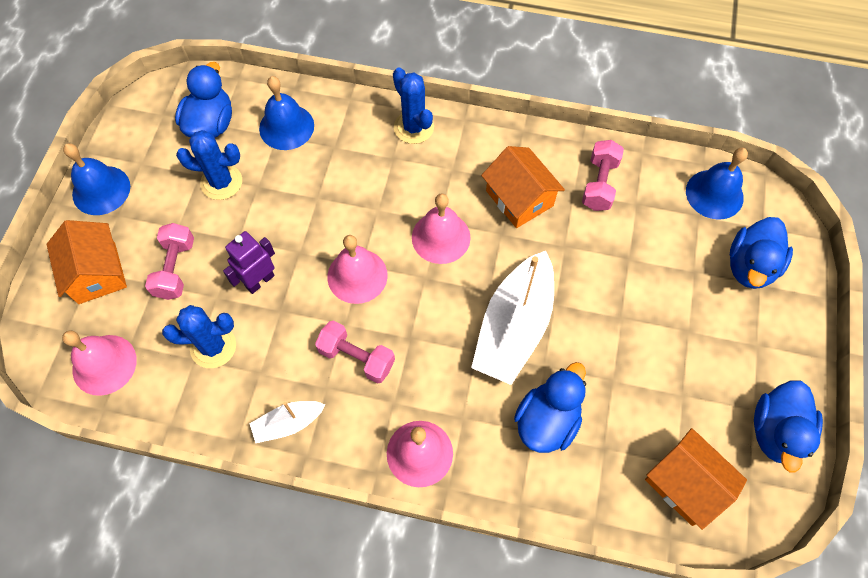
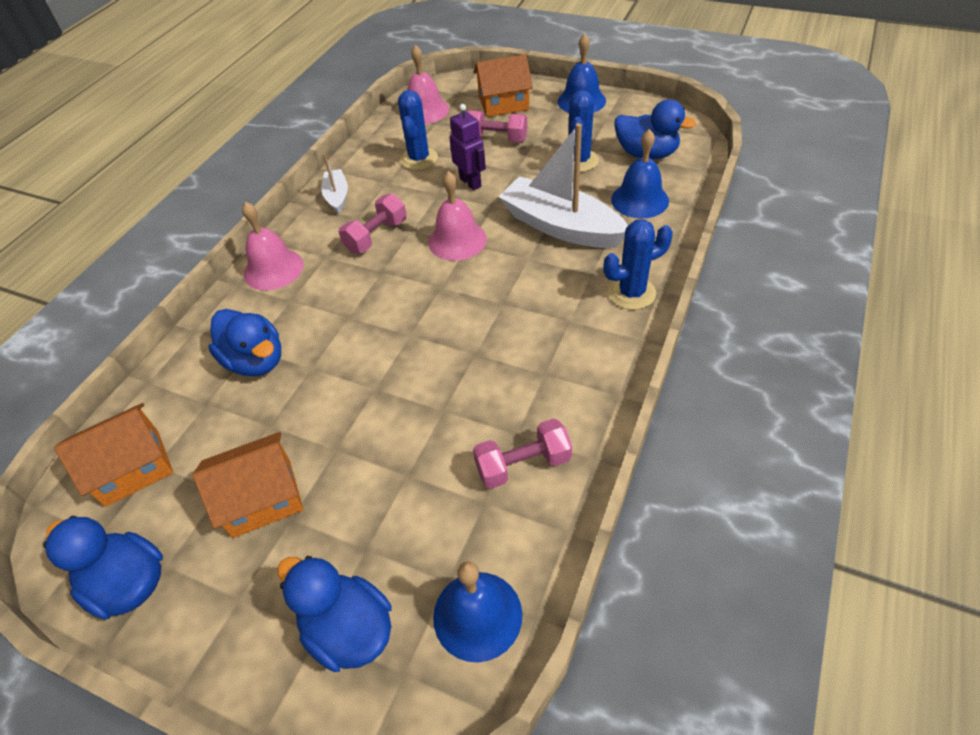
camera: 105 degrees right, 15 degrees down
pink bell [412,194,471,264] -> none
white boat [471,251,554,385] -> white boat moved to [498,123,628,248]
orange house [481,146,565,228] -> orange house moved to [192,432,303,538]
pink dumbbell [582,140,624,211] -> pink dumbbell turned 45 degrees counterclockwise [473,418,572,489]

